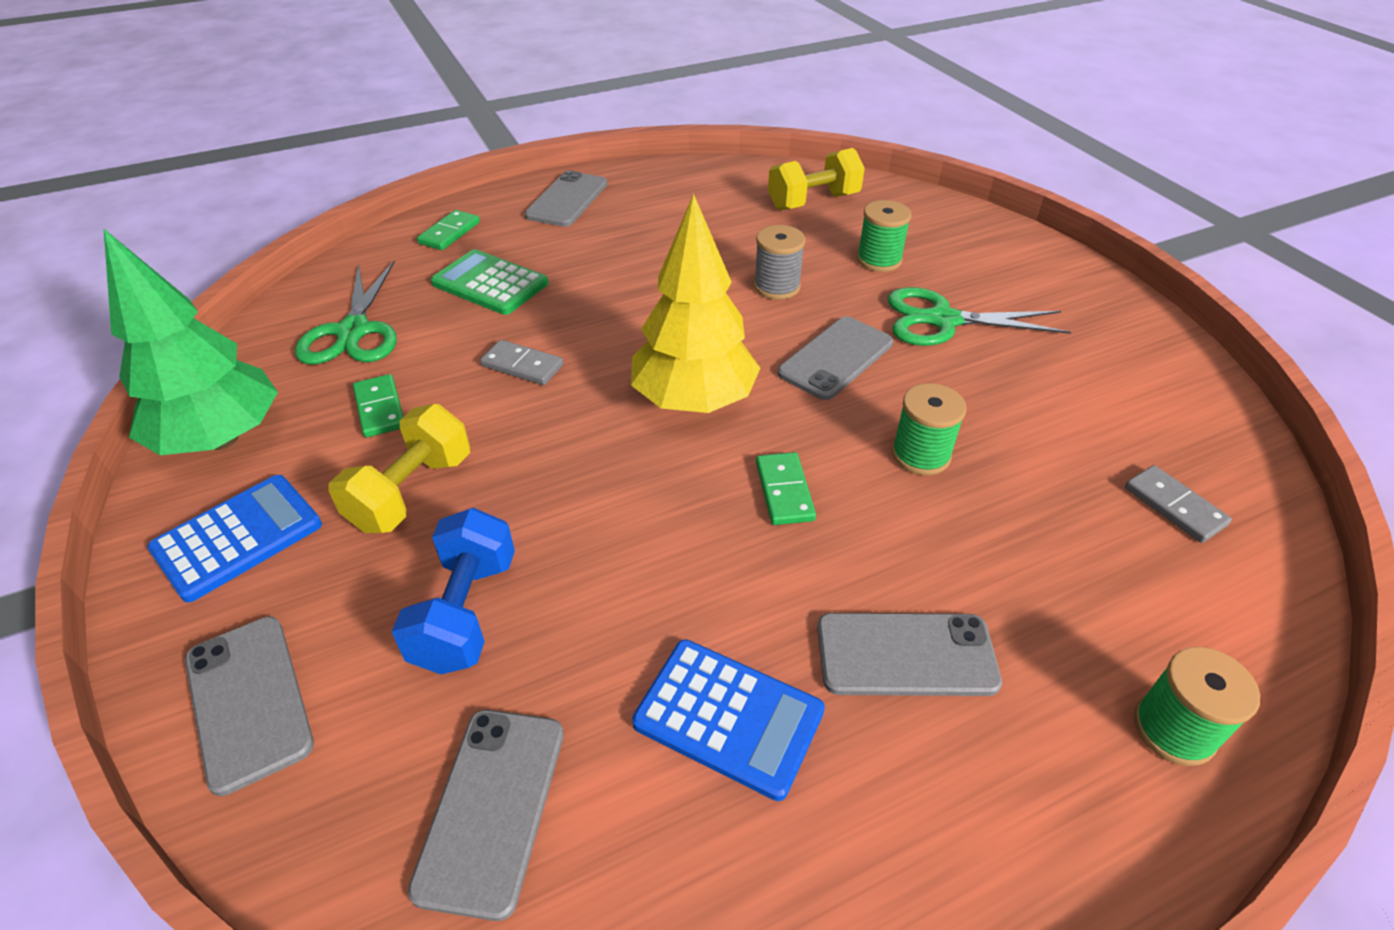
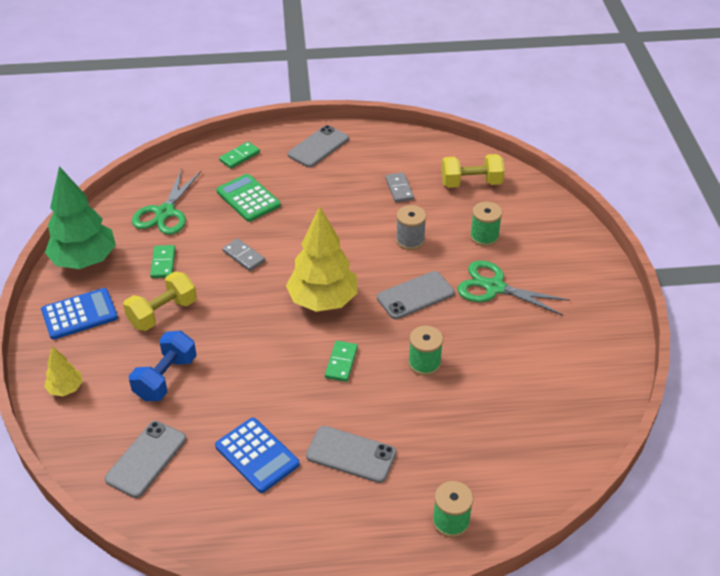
camera: 20 degrees right, 0 degrees up
grey phone [185,617,314,796] -> yellow tree [44,347,83,396]
grey domino [1125,465,1232,543] -> grey domino moved to [385,172,414,203]

